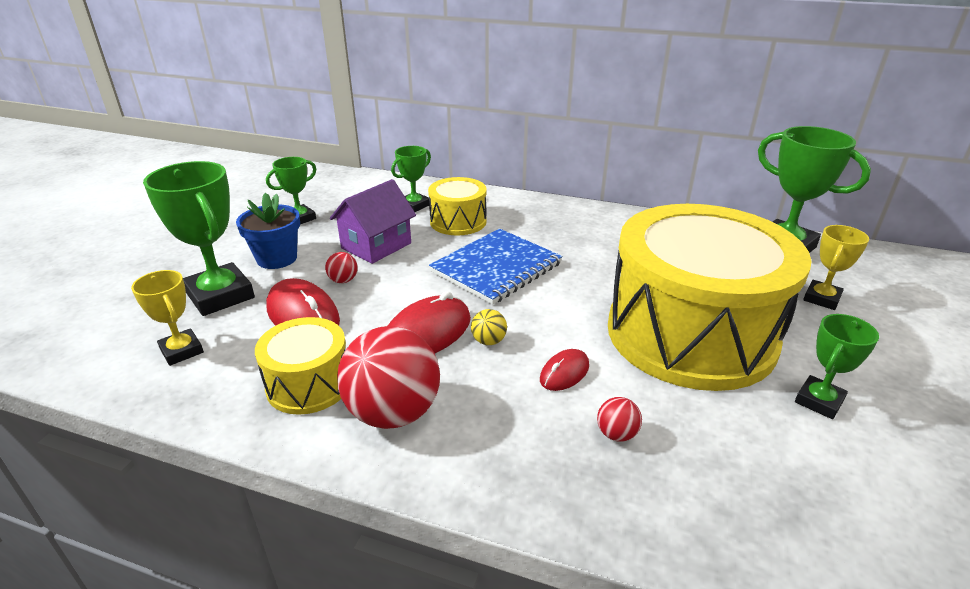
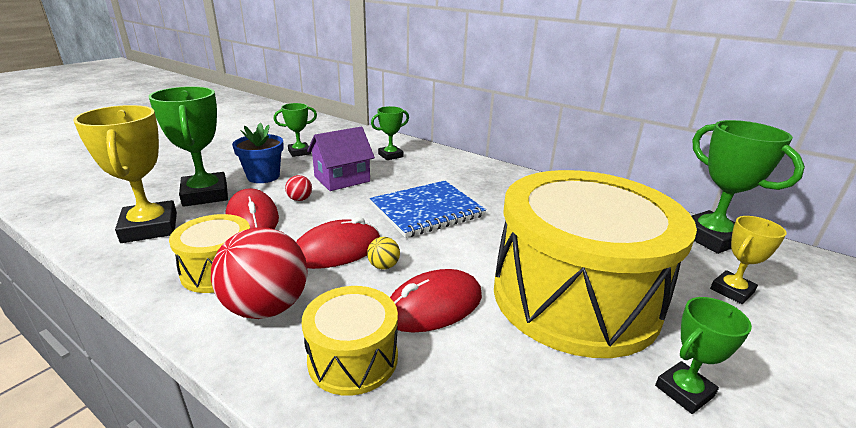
camera: 15 degrees right, 5 degrees down
yellow trophy [131,270,204,366] -> yellow trophy [73,105,177,243], size x1.77
yellow drum [428,177,487,235] -> yellow drum moved to [302,286,398,396]
red mouse [540,349,589,391] -> red mouse [390,269,482,332], size x1.77
red ball [597,397,642,441] -> none

